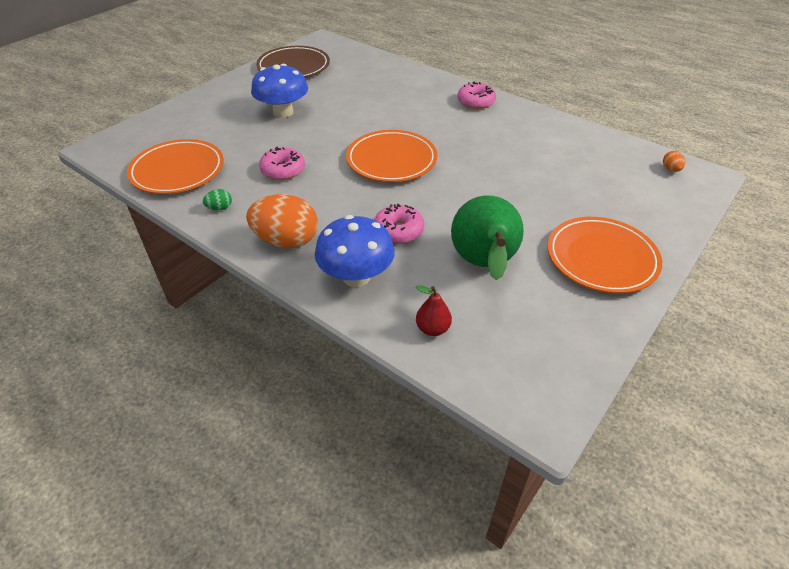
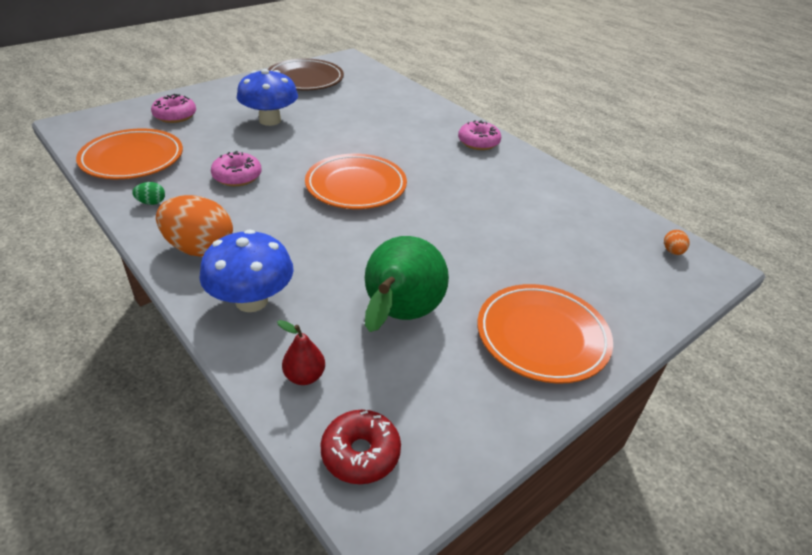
camera: 10 degrees right, 5 degrees down
pink donut [374,204,424,244] -> pink donut moved to [151,94,196,123]
none -> red donut [320,410,401,484]

